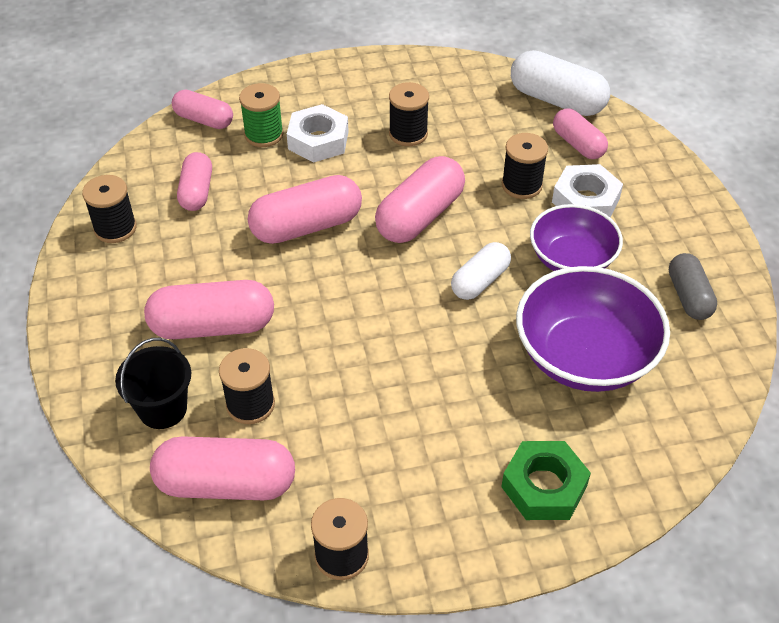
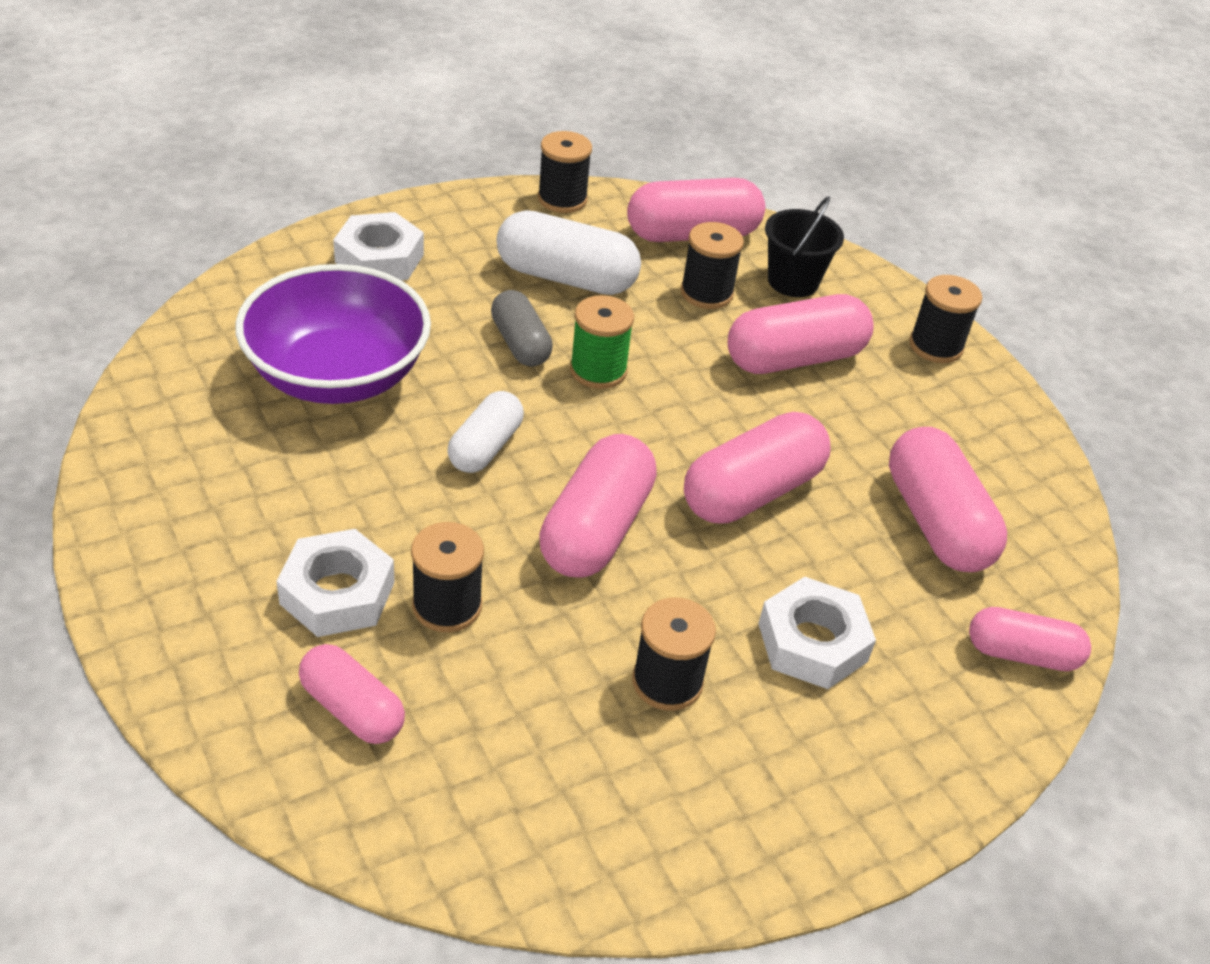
camera: 160 degrees right, 5 degrees down
black spool [82,175,137,243] -> black spool moved to [909,275,982,363]
pink capsule [177,152,212,211] -> pink capsule [889,427,1007,572], size x1.59
green spool [239,83,284,147] -> green spool moved to [570,295,634,389]
green nut [501,441,591,520] -> white nut [333,212,424,280]
white capsule [511,50,610,116] -> white capsule moved to [497,210,641,295]
purple bowl [530,204,623,271] -> none
grey capsule [669,253,717,320] -> grey capsule moved to [491,290,553,367]

